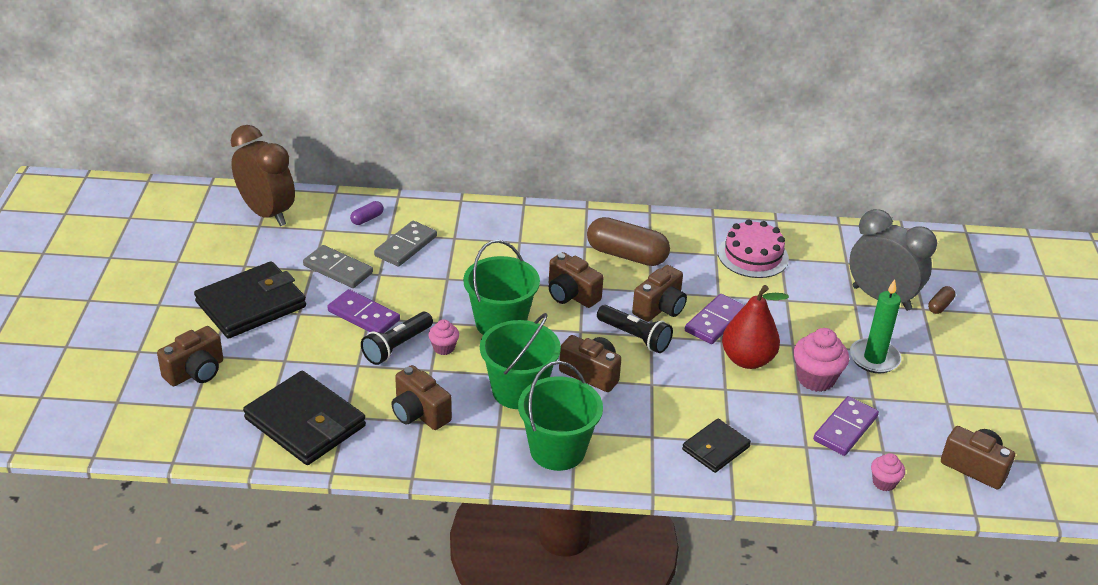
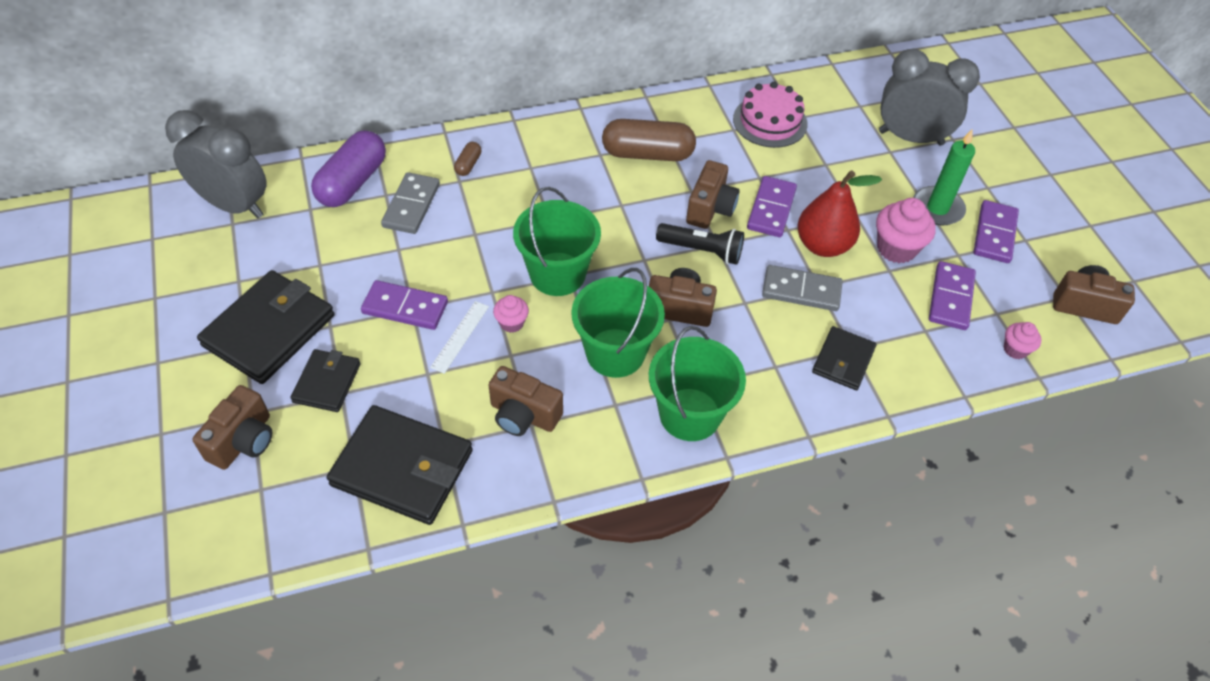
camera: 20 degrees left, 15 degrees up
brown clock [231,125,295,226] -> grey clock [165,110,267,218]
grey domino [303,245,373,288] -> grey domino moved to [762,265,843,311]
purple capsule [350,201,384,225] -> purple capsule [311,130,386,207], size x2.22
black flashlight [361,312,433,365] -> white ruler [430,301,489,374]
brown camera [549,252,604,308] -> none
brown capsule [928,286,955,314] -> brown capsule moved to [454,142,481,176]
none -> black wallet [290,349,361,412]
none -> purple domino [973,200,1019,263]

